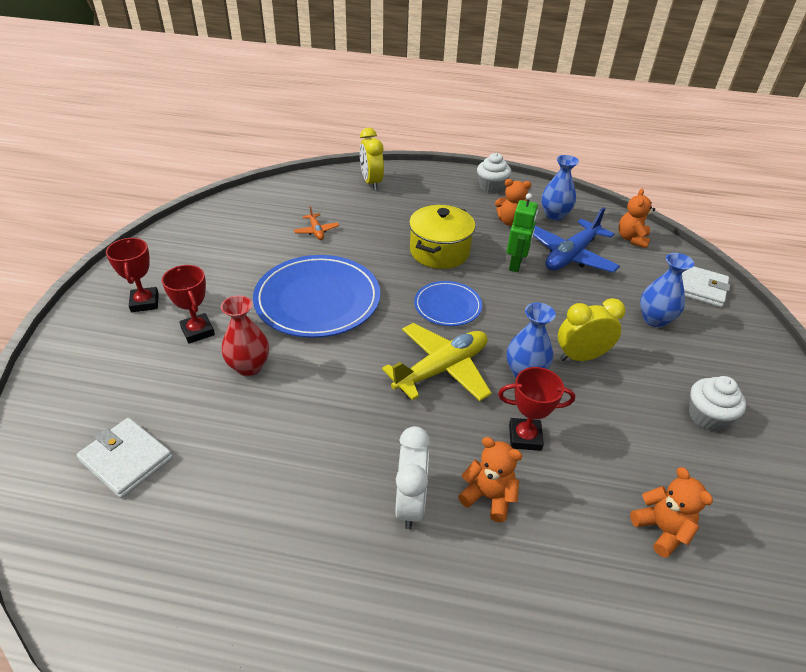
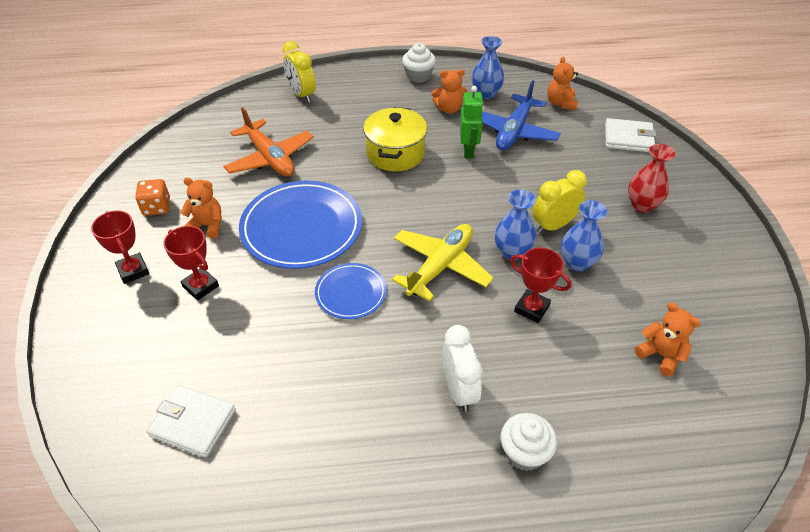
camera: 15 degrees left, 5 degrees up
red vase [221,295,269,376] -> red vase moved to [628,144,675,213]
orange plane [294,206,339,240] -> orange plane [223,107,314,177], size x2.09
blue plate [414,281,482,326] -> blue plate moved to [315,263,387,319]
orange teddy bear [458,437,523,522] -> orange teddy bear moved to [180,178,222,239]
red trophy [498,367,575,451] -> red trophy turned 45 degrees clockwise [510,248,571,323]
blue vase [640,253,694,327] -> blue vase moved to [561,200,607,271]
white cupcake [689,376,746,431] -> white cupcake moved to [501,413,557,471]
none -> orange dice [135,179,170,216]

